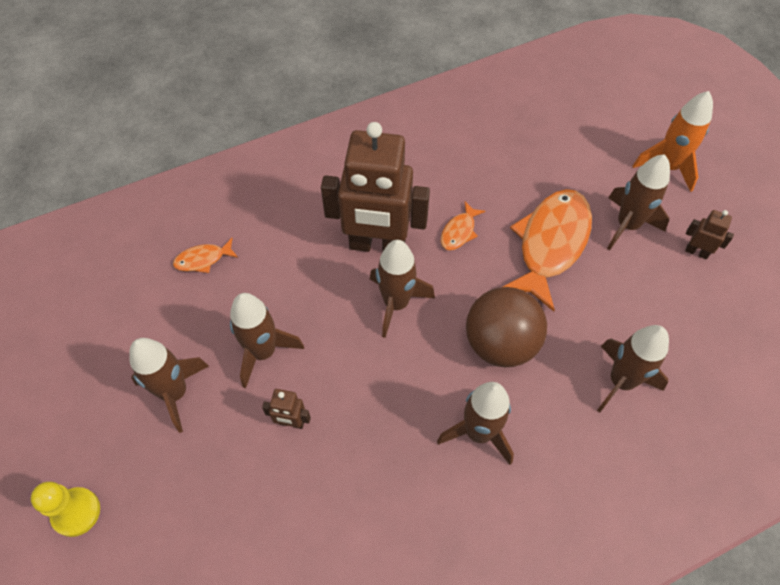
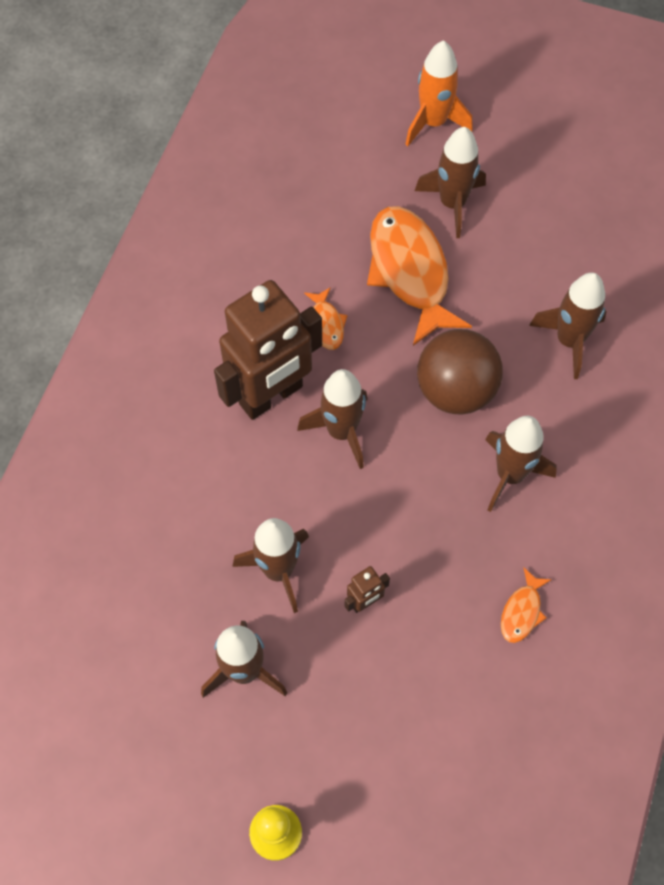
camera: 45 degrees left, 5 degrees up
orange fish [173,238,238,273] -> orange fish moved to [501,567,552,643]
brown robot [685,210,734,259] -> none

